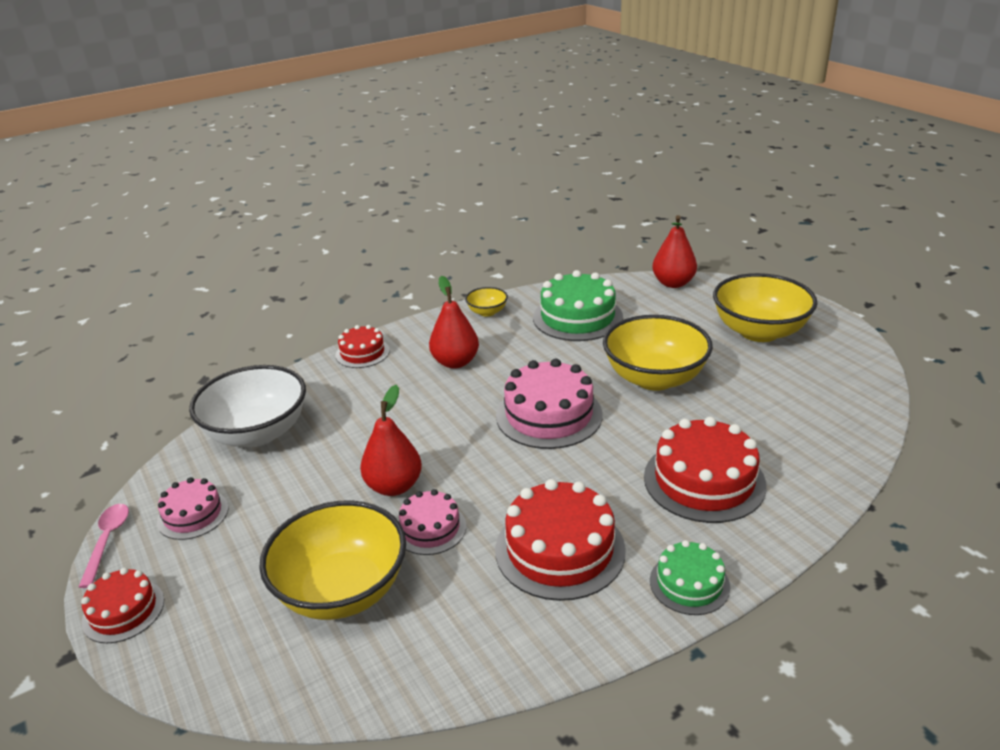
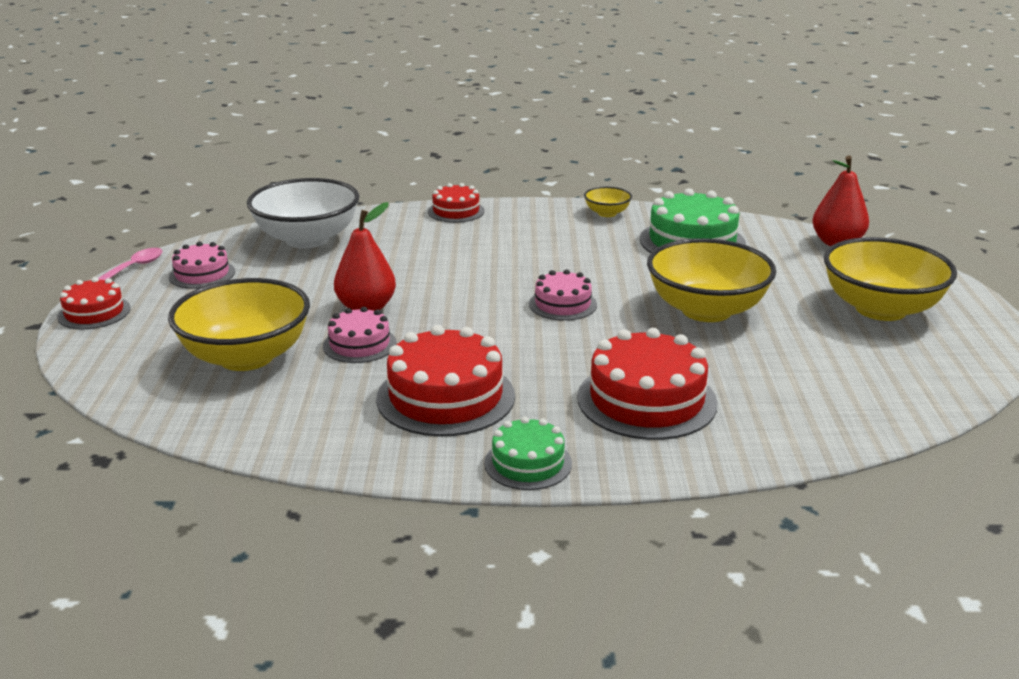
camera: 30 degrees right, 5 degrees down
red pear [429,276,479,369] -> none
pink cake [496,358,603,449] -> pink cake [529,269,597,321], size x0.57

